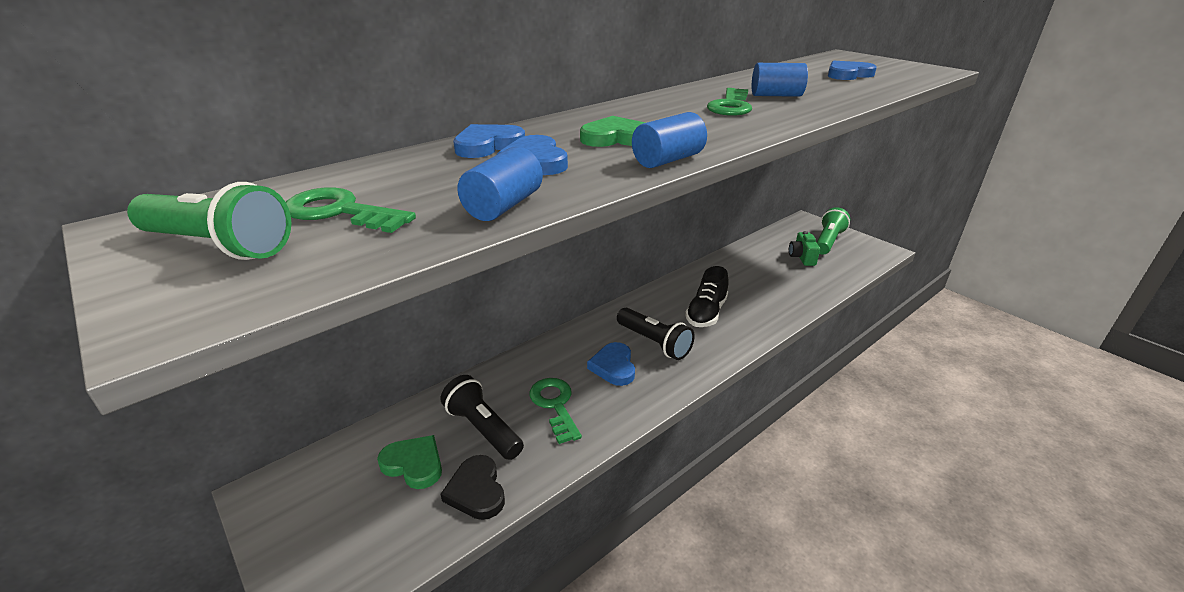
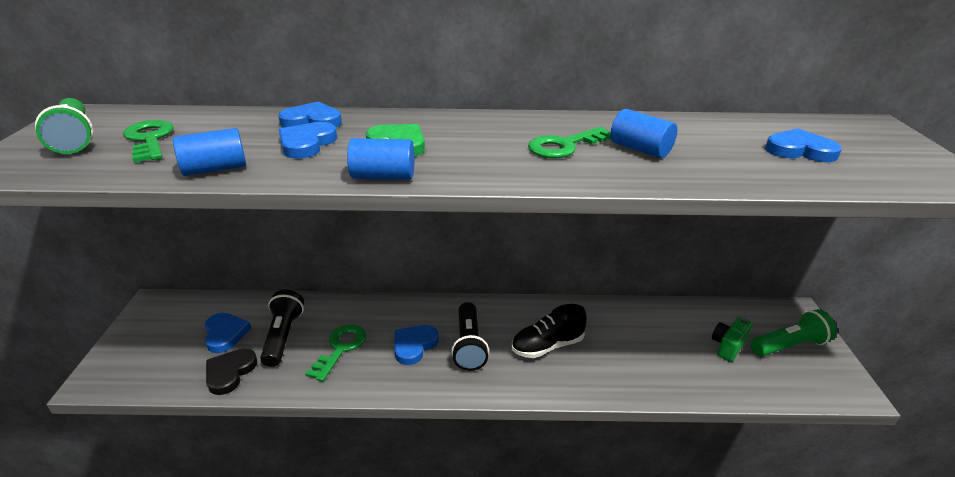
camera: 40 degrees right, 0 degrees up
green heart [377,435,442,489] -> blue heart [205,313,251,353]

